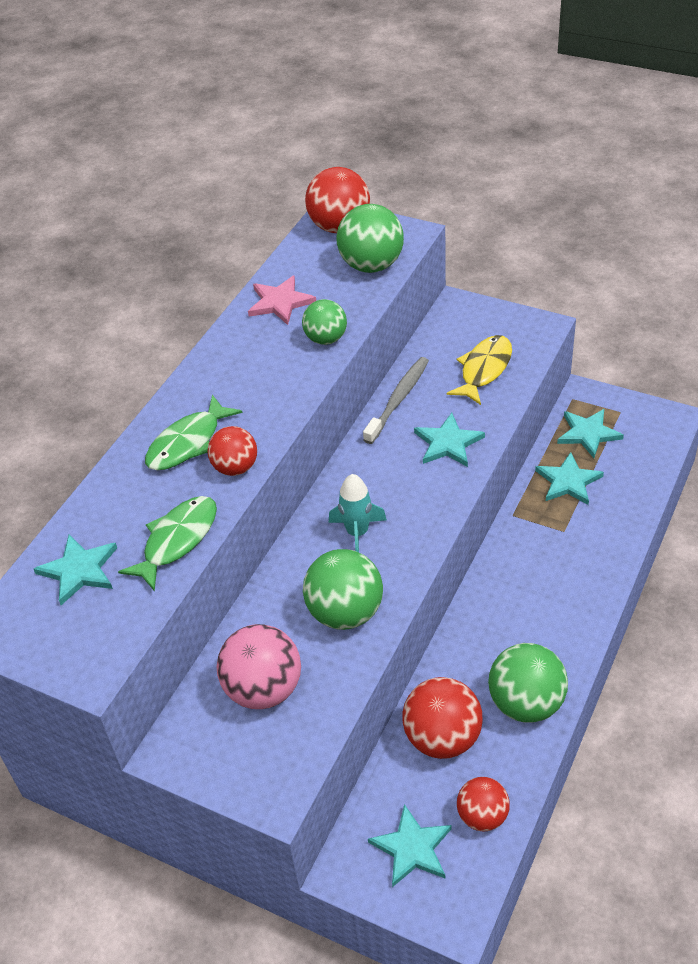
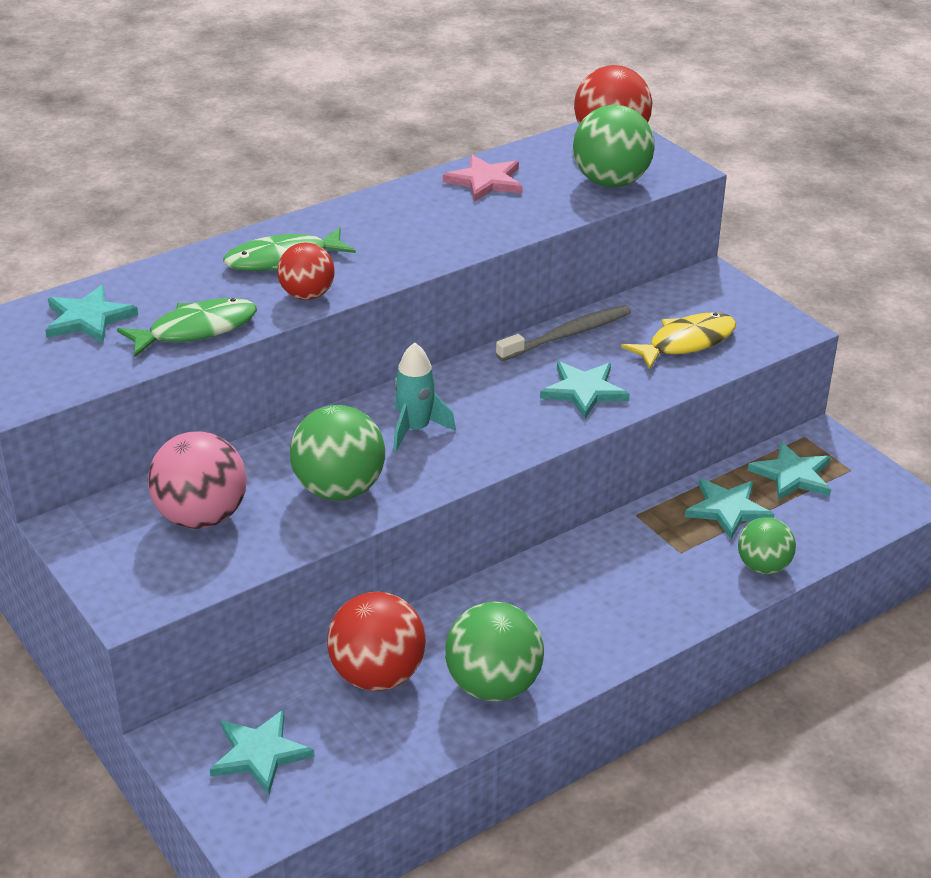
camera: 25 degrees right, 10 degrees down
green ball [302,299,347,345] -> green ball moved to [738,517,796,574]
red ball [457,777,510,831] -> none

